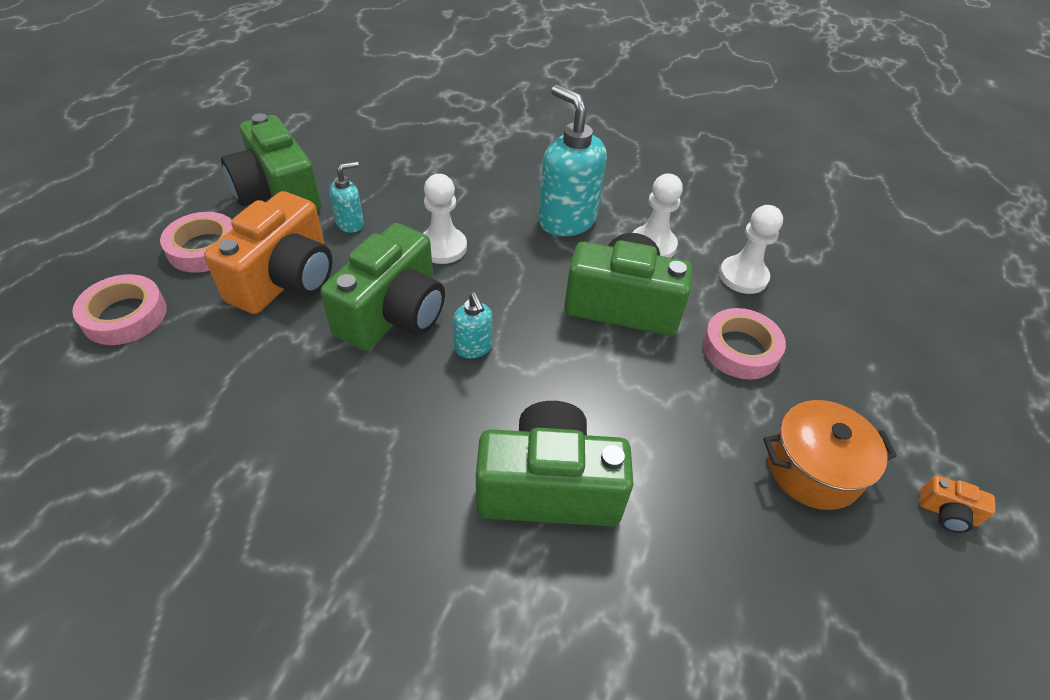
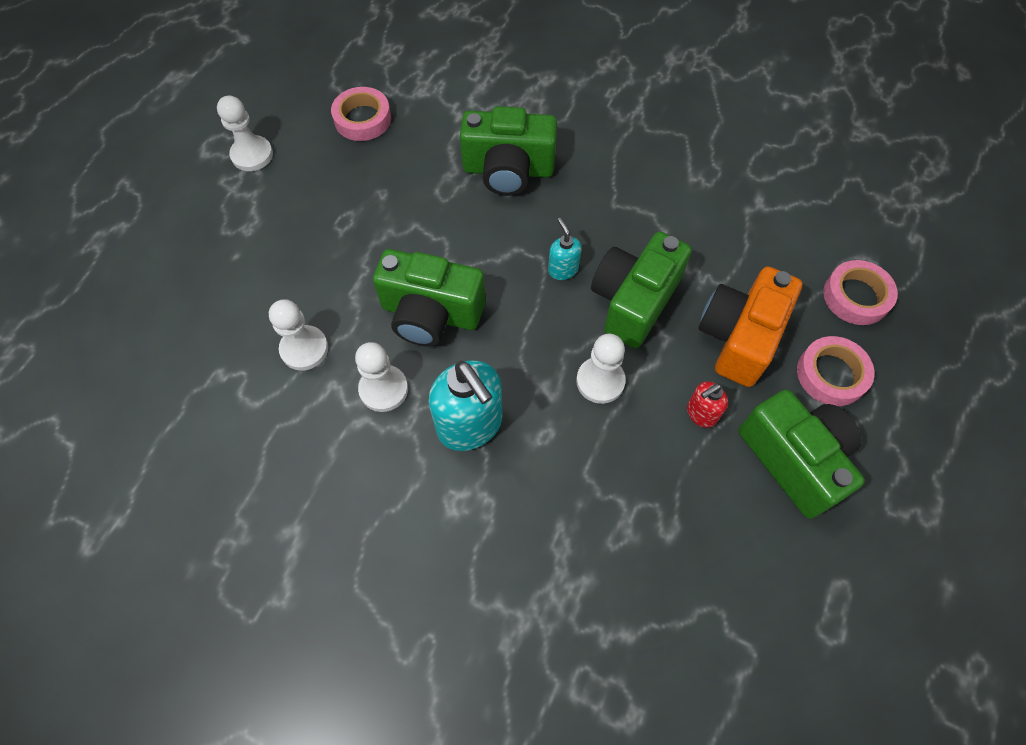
camera: 175 degrees left, 15 degrees up
turquoise soap dispenser [329,162,364,233] -> red soap dispenser [687,381,728,428]
pink tape [702,308,786,380] -> pink tape moved to [331,87,391,141]
orange pot [763,400,897,510] -> none
orange camera [919,475,996,533] -> white pawn [217,95,273,171]

